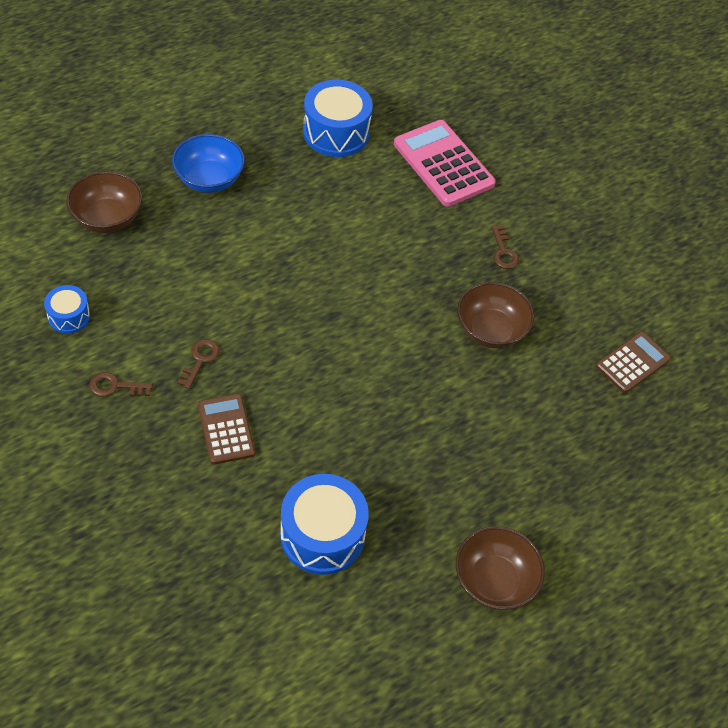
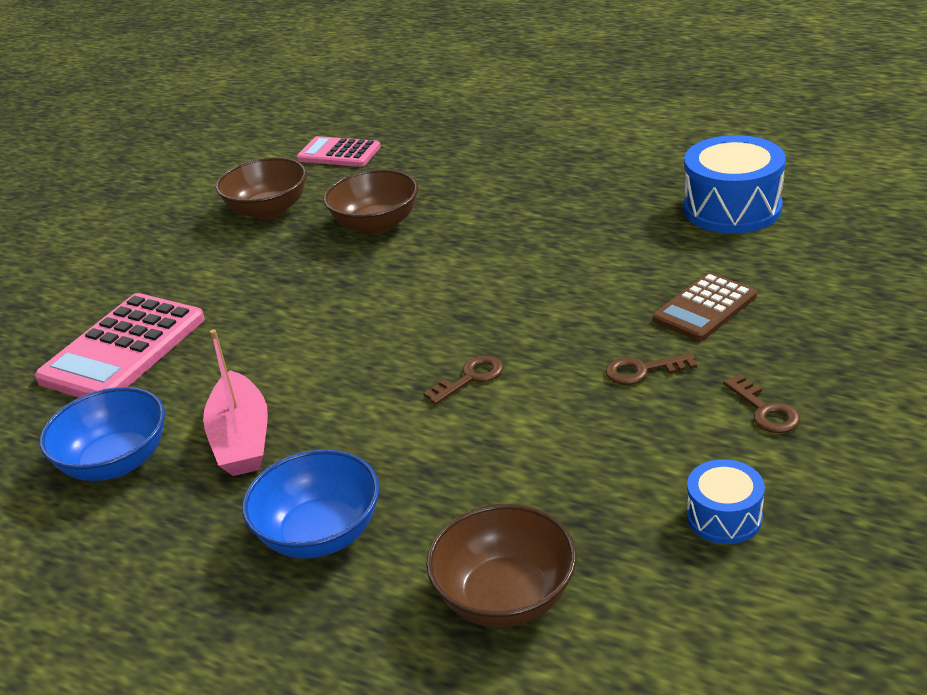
camera: 110 degrees left, 20 degrees down
blue drum [303,80,373,157] -> blue bowl [40,387,165,481]
brown bowl [456,526,545,610] -> brown bowl moved to [216,157,307,220]
brown key [492,225,519,269] -> brown key moved to [424,355,503,405]
brown calculator [596,332,671,393] -> pink calculator [297,136,381,167]
none -> pink boat [203,329,268,476]

